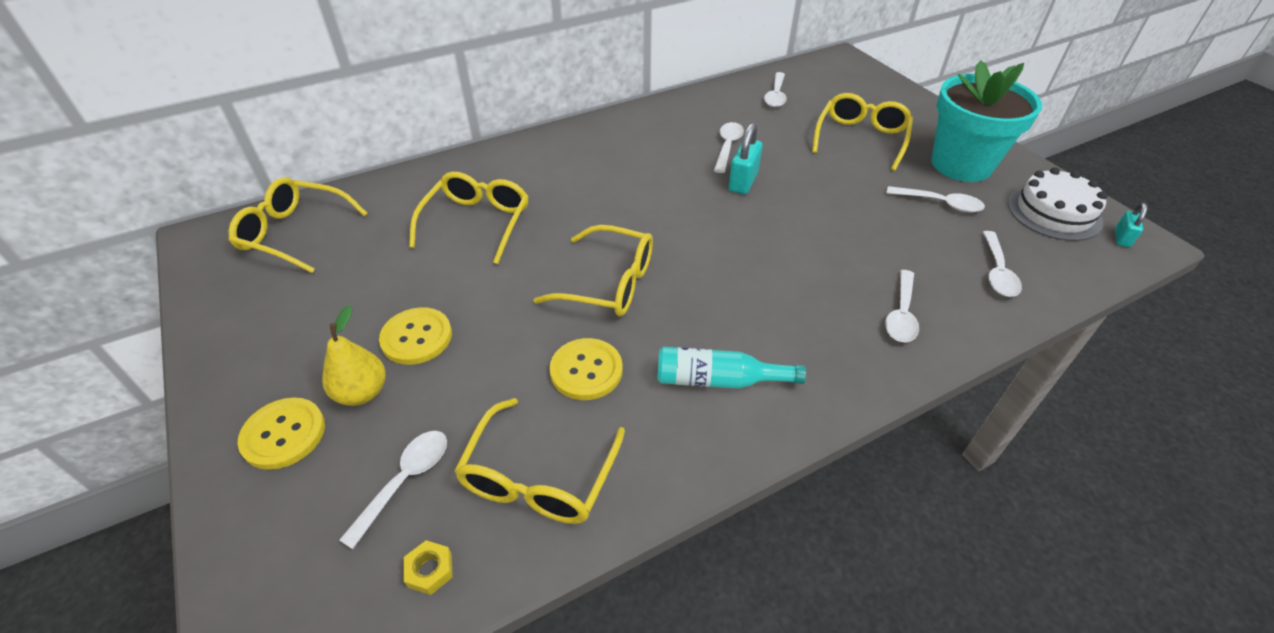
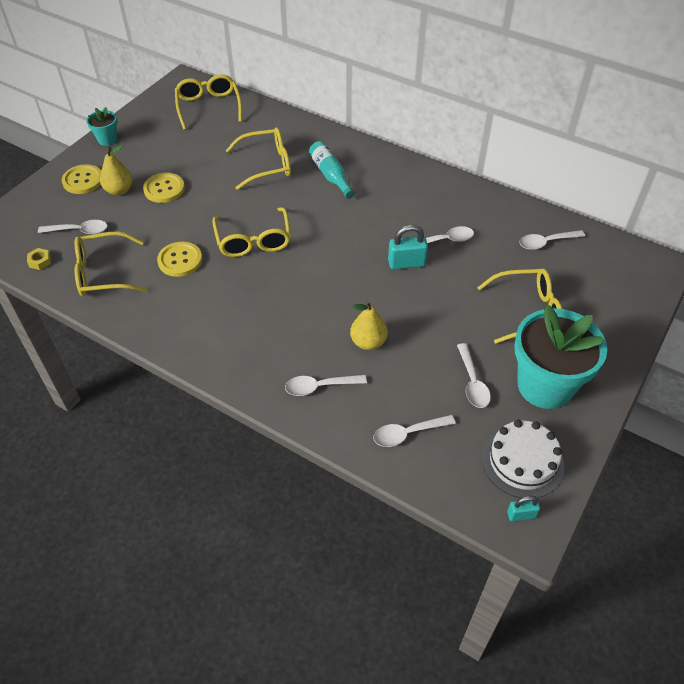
camera: 60 degrees right, 5 degrees up
turquoise bottle [657,347,806,389] -> turquoise bottle moved to [309,141,354,199]
none -> turquoise flower pot [86,107,117,146]
none -> yellow pear [350,301,388,350]

